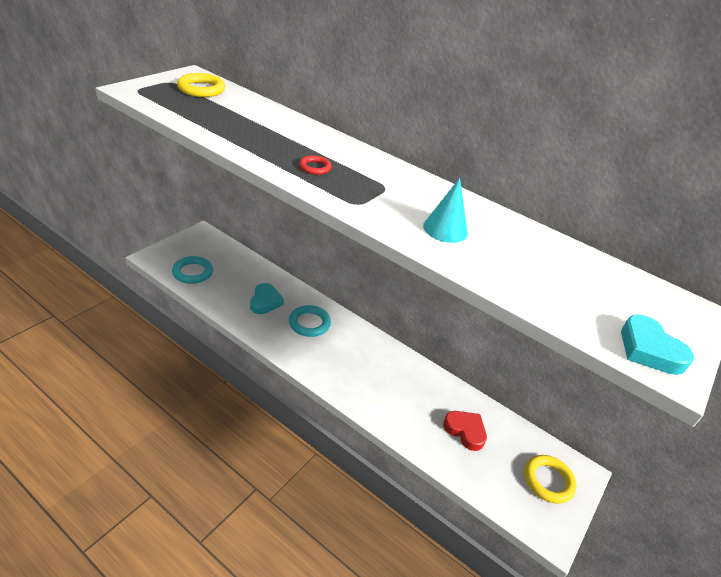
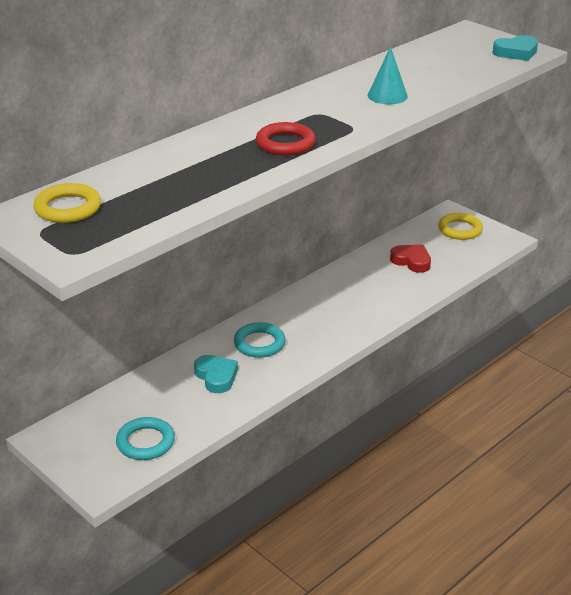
camera: 75 degrees left, 5 degrees down
turquoise heart [250,283,284,314] -> turquoise heart turned 45 degrees clockwise [194,355,238,393]
red ring [299,155,332,175] -> red ring [256,122,316,156], size x1.71
red heart [443,411,487,451] -> red heart turned 75 degrees clockwise [390,245,431,273]

